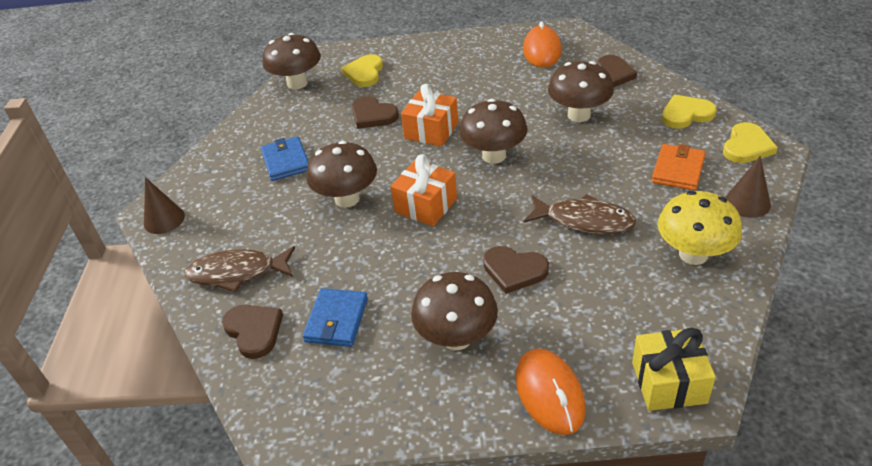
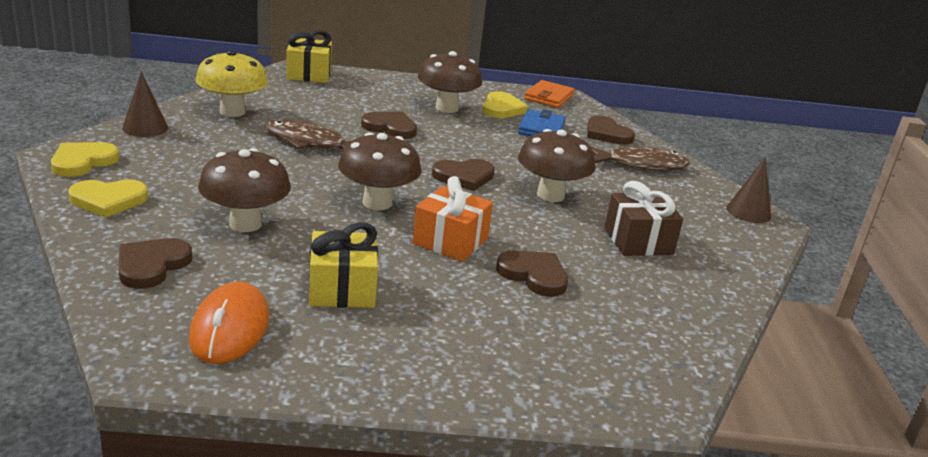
camera: 175 degrees right, 15 degrees down
blue wallet [261,136,309,181] -> brown gift [605,181,683,256]
brown mushroom [263,33,321,90] -> none
yellow heart [341,54,383,87] -> yellow heart moved to [483,91,529,118]
orange gift [391,154,457,226] -> brown heart [432,159,495,191]
orange mouse [516,349,586,435] -> none
orange wallet [652,144,706,191] -> orange wallet moved to [524,80,575,108]
none -> yellow gift [309,222,378,308]

